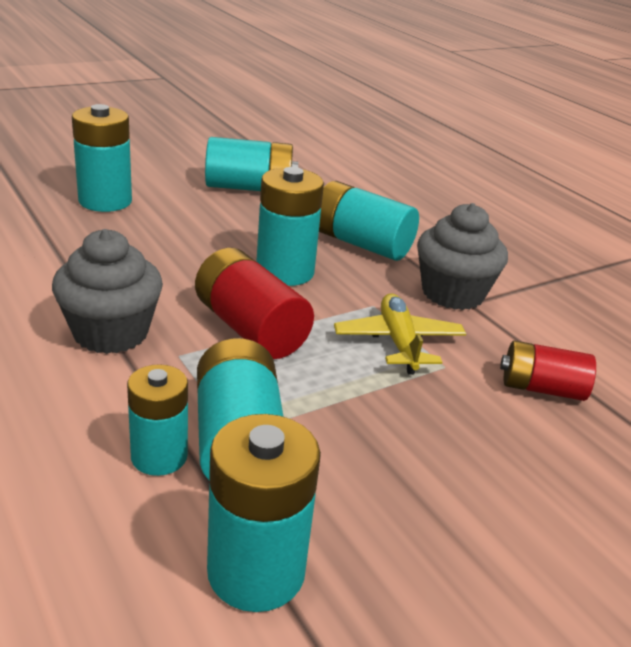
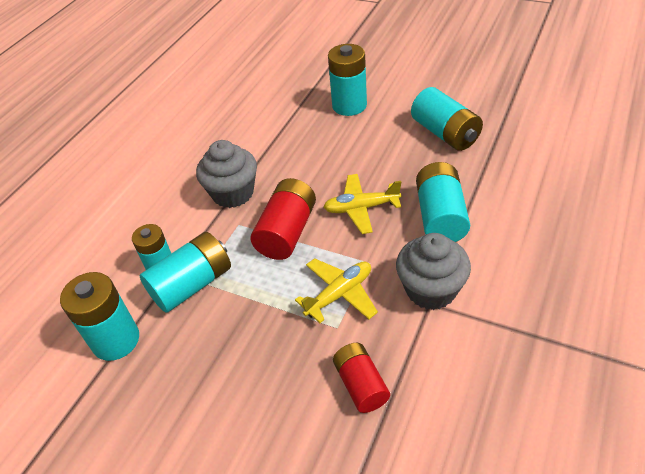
camera: 65 degrees right, 15 degrees up
turquoise battery [256,167,324,286] -> yellow plane [323,174,401,234]

